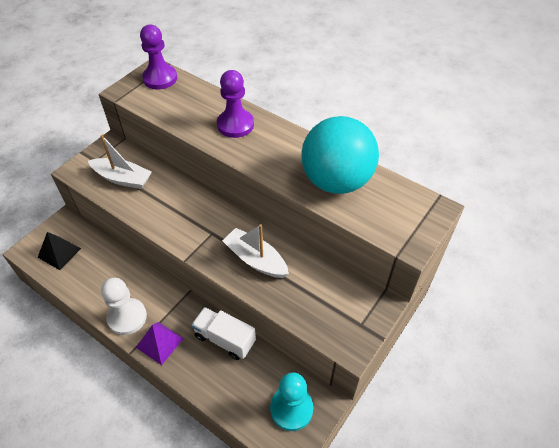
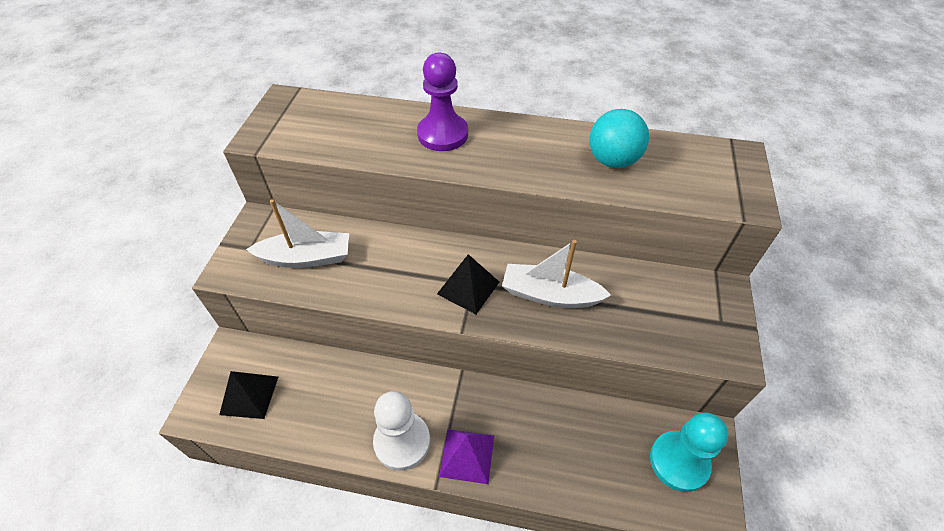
camera: 25 degrees left, 0 degrees up
purple pawn [140,25,177,89] -> none
white truck [191,307,256,360] -> none
turquoise ball [301,116,379,194] -> turquoise ball [589,109,649,168], size x0.58
none -> black pyramid [437,254,499,314]

